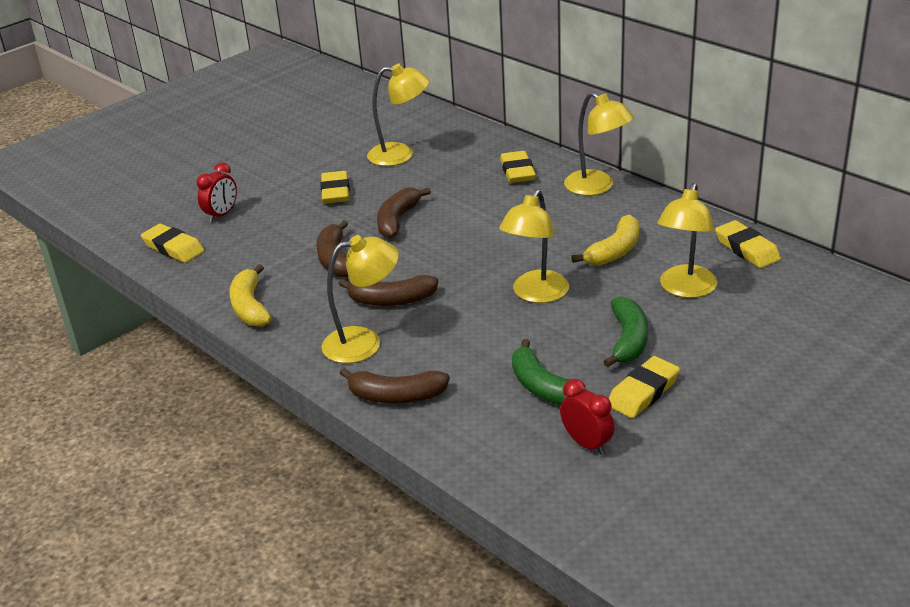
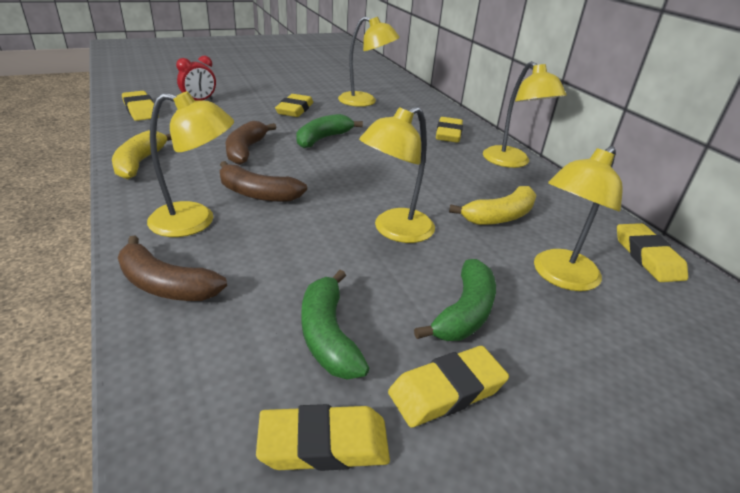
camera: 15 degrees right, 0 degrees up
brown banana [377,187,431,238] -> green banana [296,114,363,148]
red clock [560,379,614,455] -> yellow eraser [256,404,390,471]

